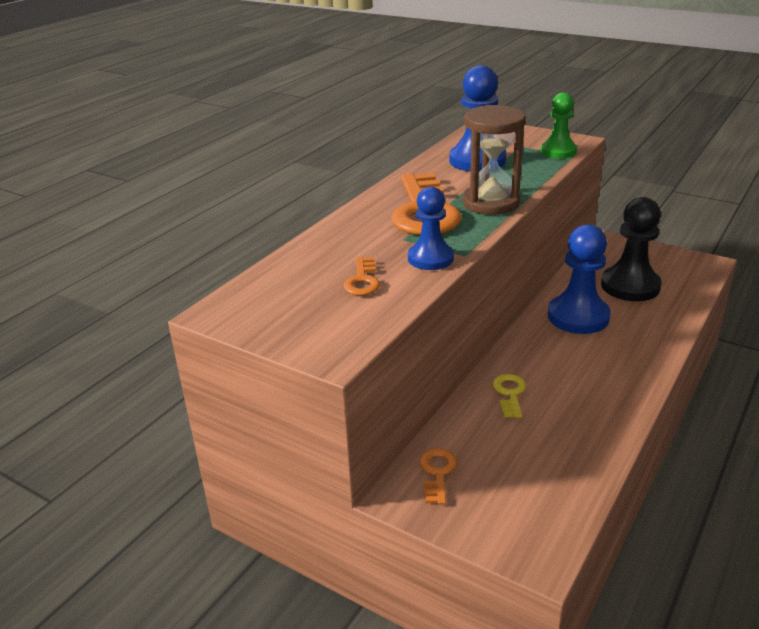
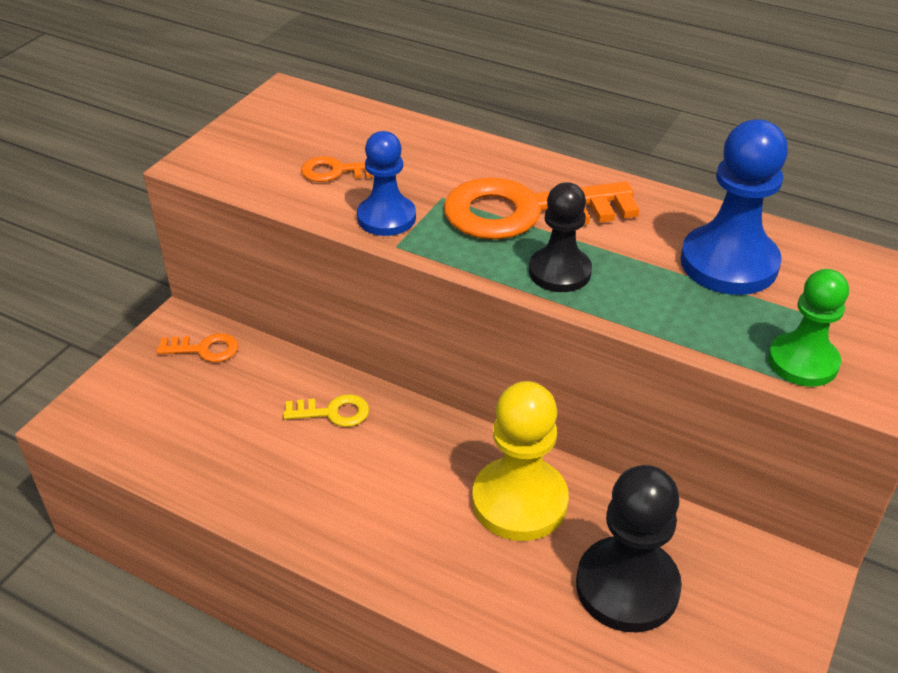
camera: 85 degrees right, 10 degrees up
brown hourglass [462,105,526,215] -> black pawn [529,182,592,292]
blue pawn [548,224,611,334] -> yellow pawn [472,381,569,541]

